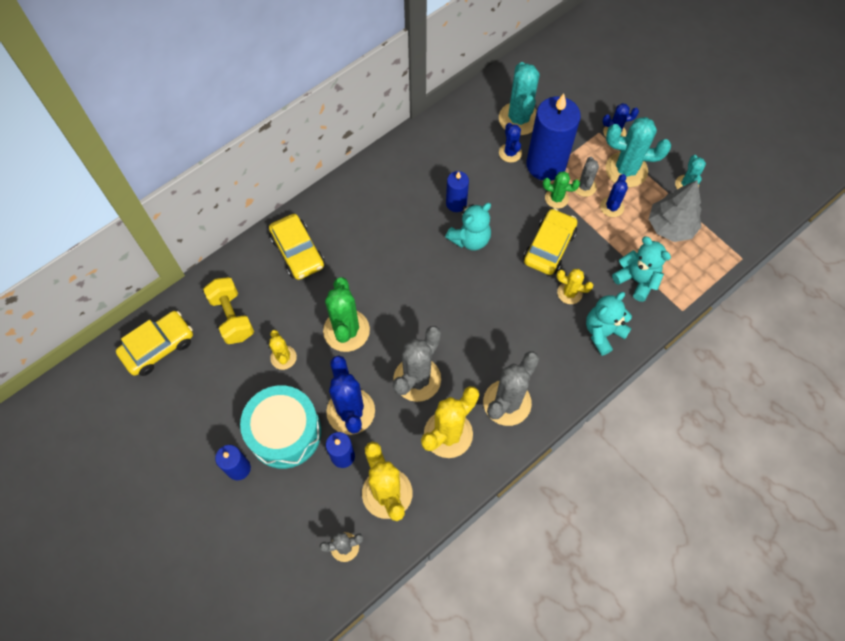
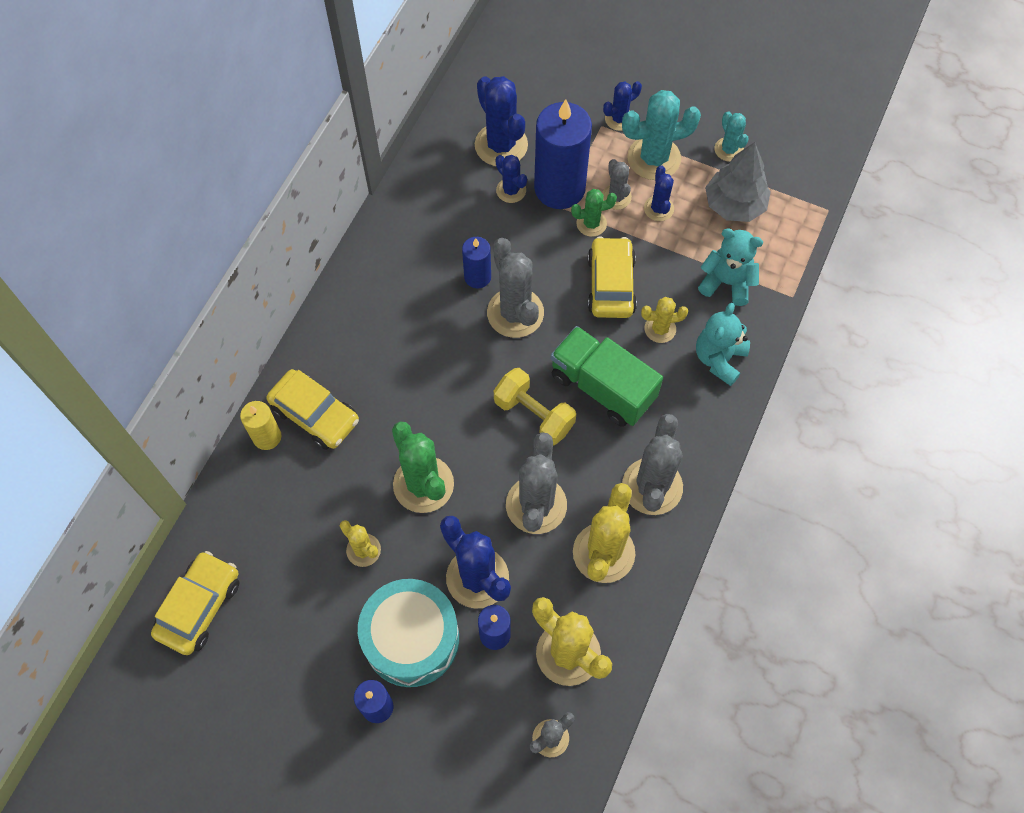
camera: 25 degrees left, 0 degrees up
yellow dumbbell [203,277,254,344] -> yellow dumbbell moved to [494,368,576,445]
turquoise teddy bear [445,203,491,251] -> grey cactus [487,238,544,338]
turquoise cactus [499,62,540,135] -> blue cactus [475,76,528,166]
none -> yellow candle [240,401,281,450]
none -> green truck [551,326,663,427]

